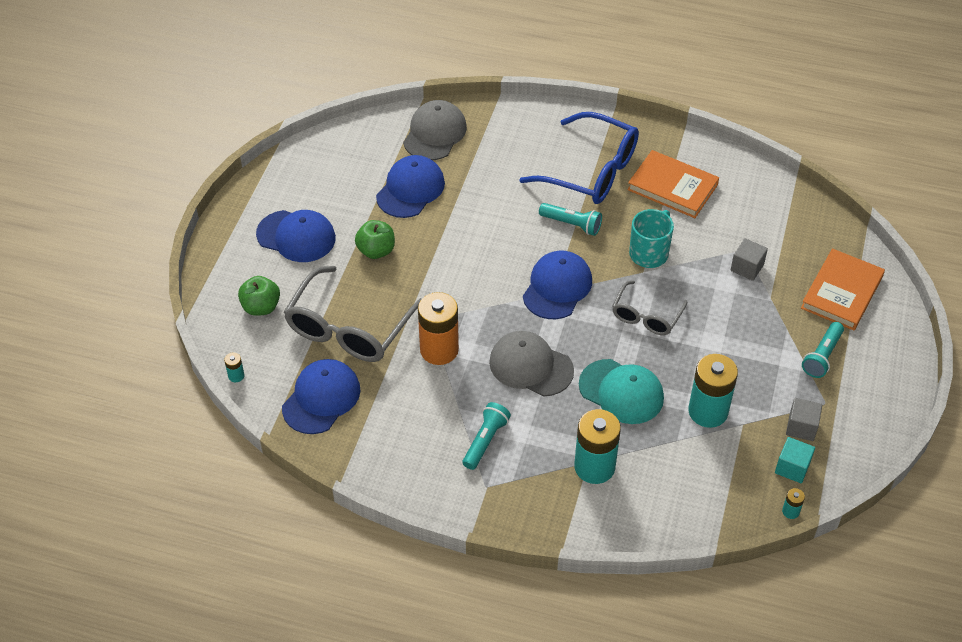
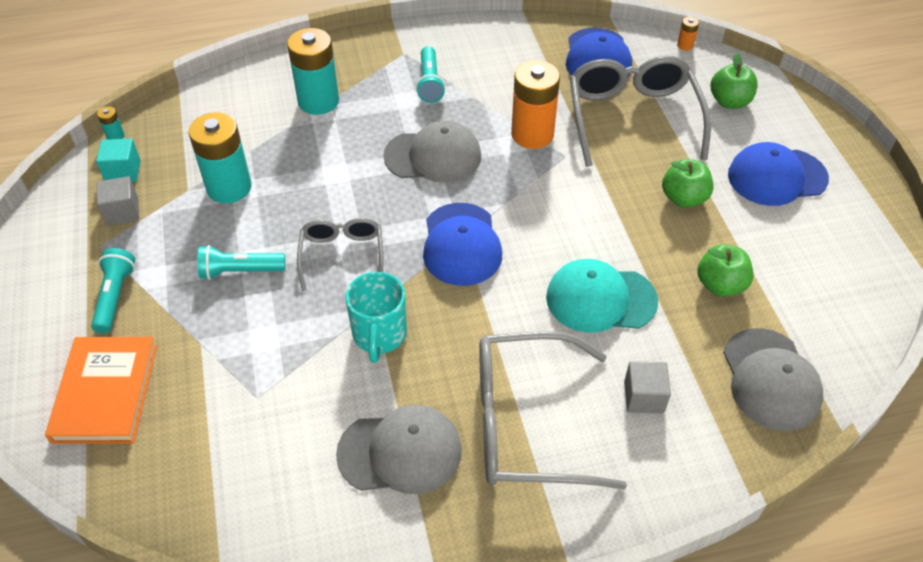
camera: 150 degrees right, 0 degrees up
turquoise battery [224,352,244,382] -> orange battery [677,17,699,51]
blue cap [376,155,445,218] -> green apple [698,244,754,297]
blue glasses [519,112,639,204] -> grey glasses [479,331,627,490]
turquoise flashlight [539,203,602,236] -> turquoise flashlight moved to [197,245,285,280]
turquoise cap [579,359,664,424] -> turquoise cap moved to [546,259,658,333]
orange book [627,150,719,218] -> grey cap [336,405,462,494]
grey cube [731,238,768,281] -> grey cube moved to [624,361,671,414]

